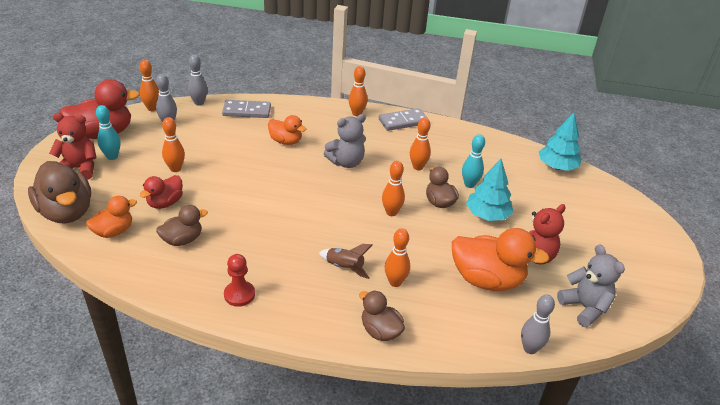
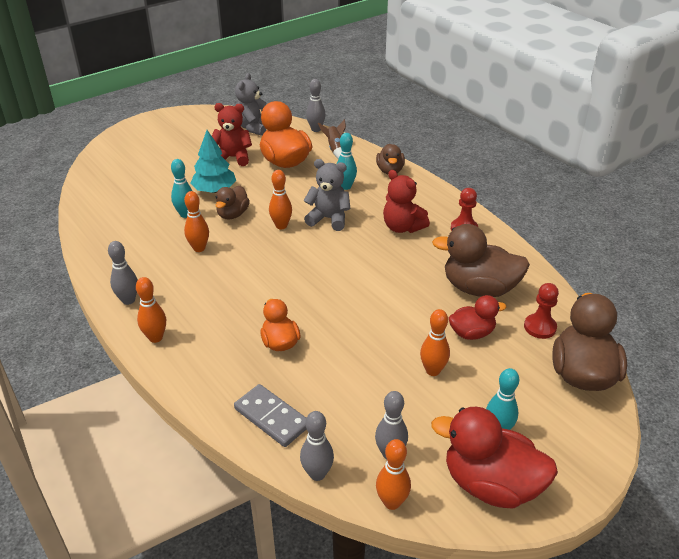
camera: 135 degrees left, 0 degrees up
red teddy bear [49,113,97,180] -> red teddy bear moved to [383,170,430,233]
orange duck [86,196,137,238] -> red pawn [524,283,559,339]
brown duck [156,205,208,246] -> brown duck [432,224,530,297], size x1.73
brown rocket [319,244,372,279] -> brown rocket moved to [318,119,346,159]
grey teddy bear [324,114,366,168] -> grey teddy bear moved to [304,159,350,231]
grey domino [379,108,427,131] -> grey bowling pin [108,241,138,305]
orange bowling pin [385,228,410,287] -> turquoise bowling pin [337,133,357,190]
turquoise tree [539,113,582,171] -> none

